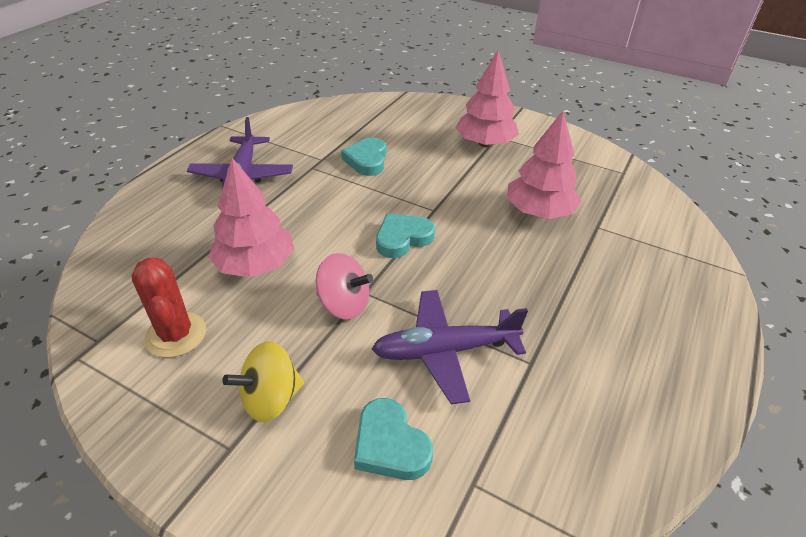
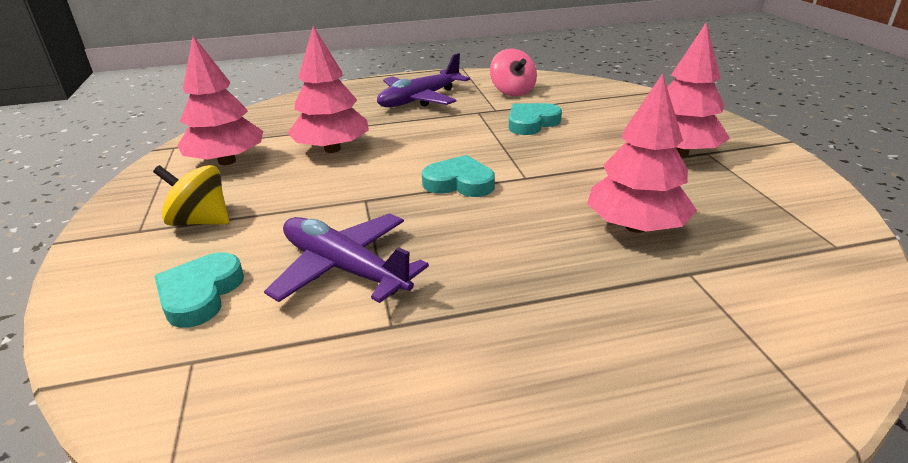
camera: 50 degrees right, 10 degrees down
red cactus [131,258,206,358] -> pink tree [178,36,263,165]
pink spinning top [316,253,373,320] -> pink spinning top moved to [490,49,537,97]

